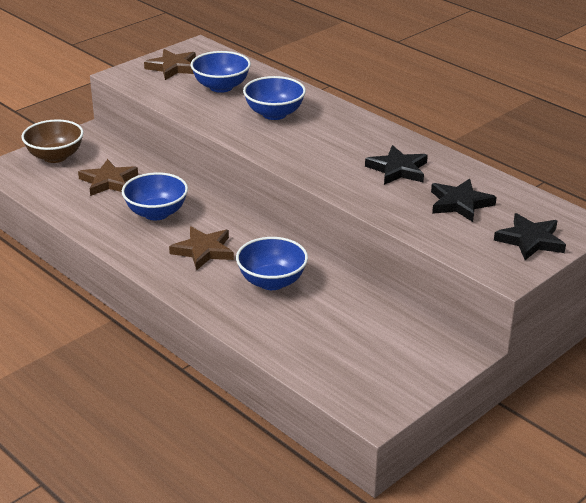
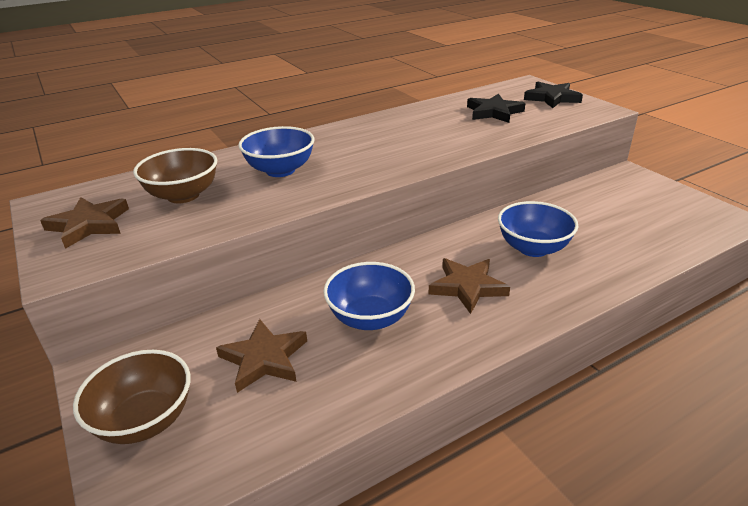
camera: 75 degrees left, 0 degrees up
blue bowl [190,51,251,93] -> brown bowl [133,148,217,203]
black star [365,145,428,185] -> none

